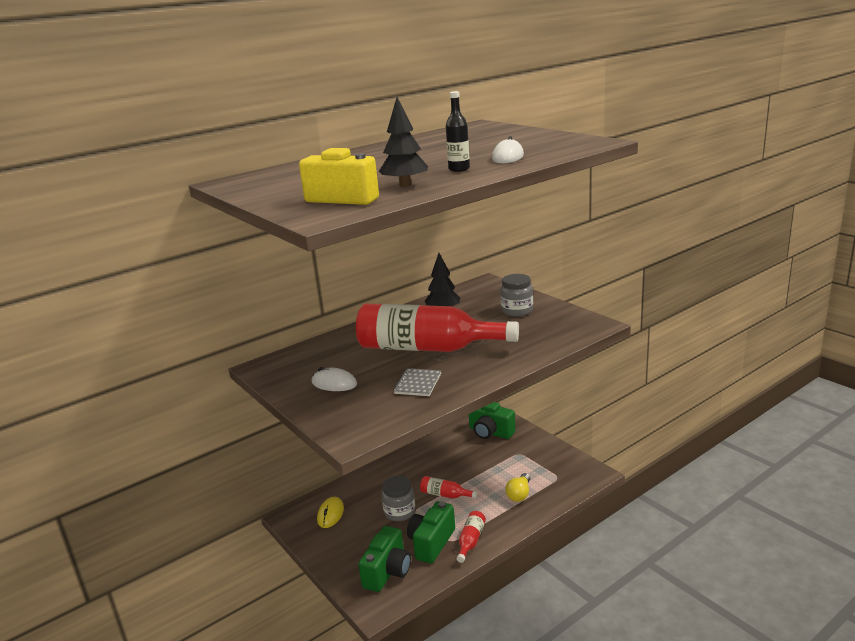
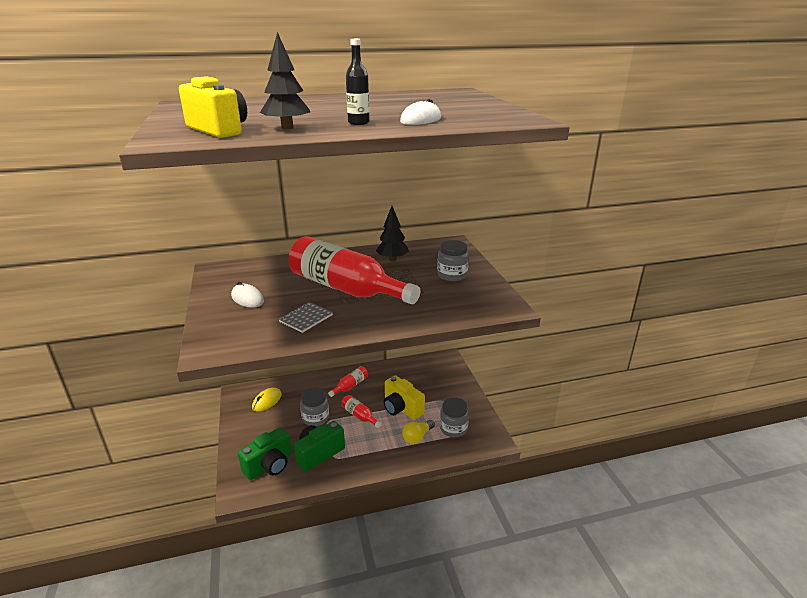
camera: 20 degrees right, 5 degrees up
red bottle [457,511,486,563] -> red bottle moved to [328,366,368,397]
green camera [469,402,515,439] -> none
none -> yellow camera [384,375,425,420]
none -> grey jar [440,397,469,437]

